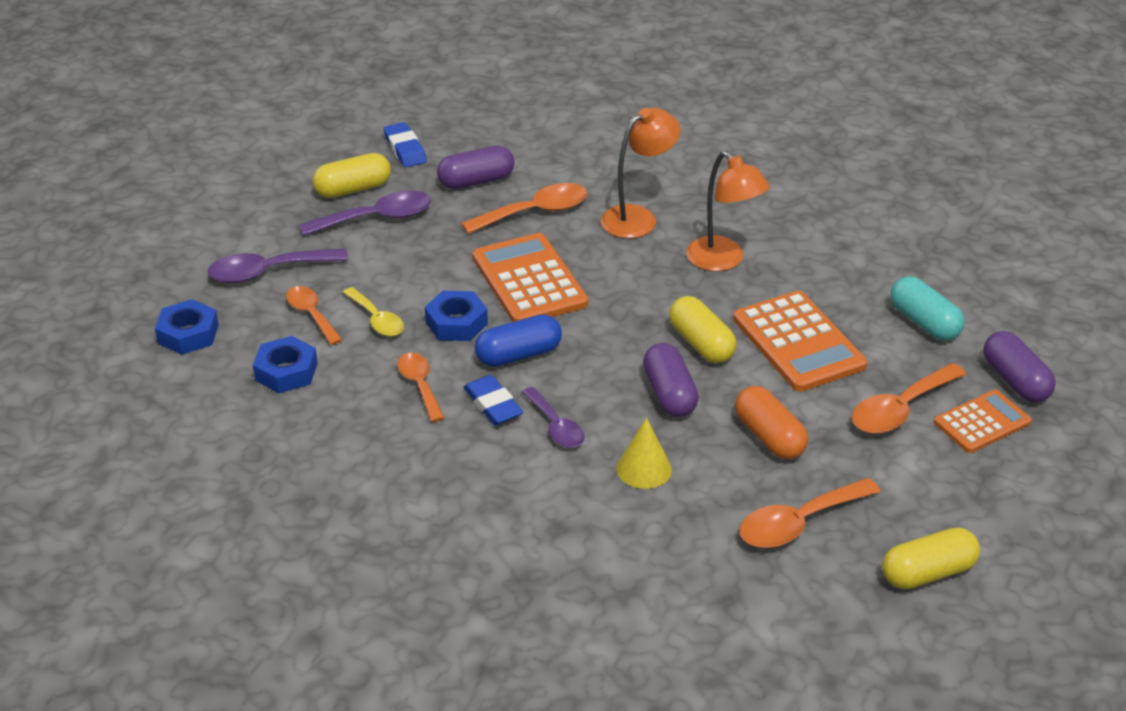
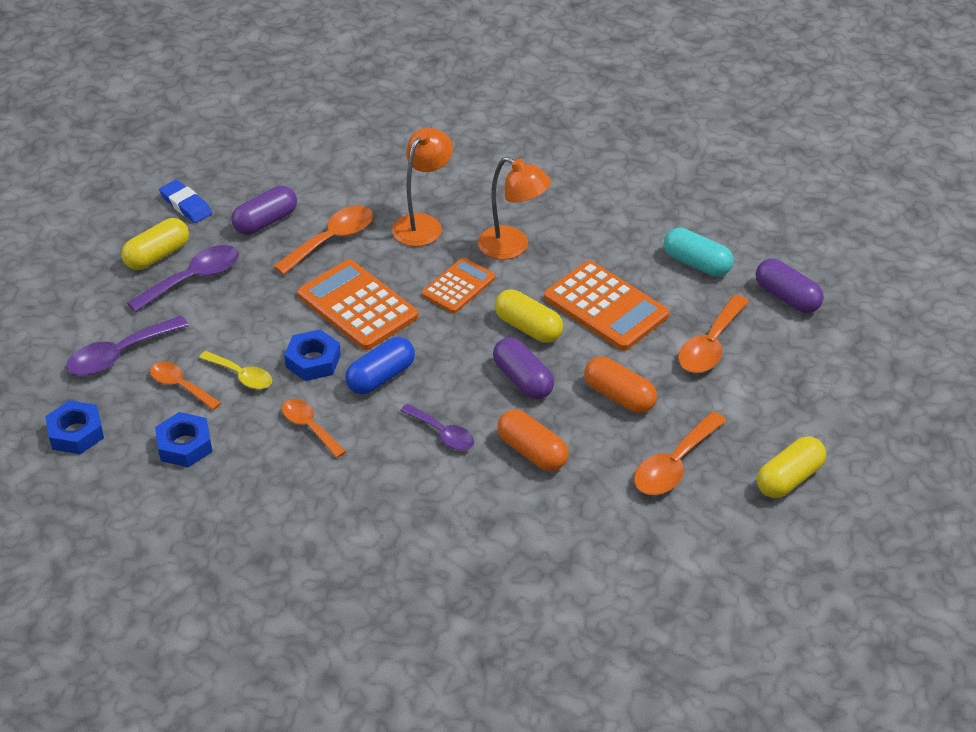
camera: 20 degrees left, 5 degrees up
blue eraser [463,375,523,425] -> none
yellow cone [617,418,672,489] -> orange capsule [497,410,568,471]
orange calculator [934,390,1032,453] -> orange calculator moved to [422,258,495,313]

